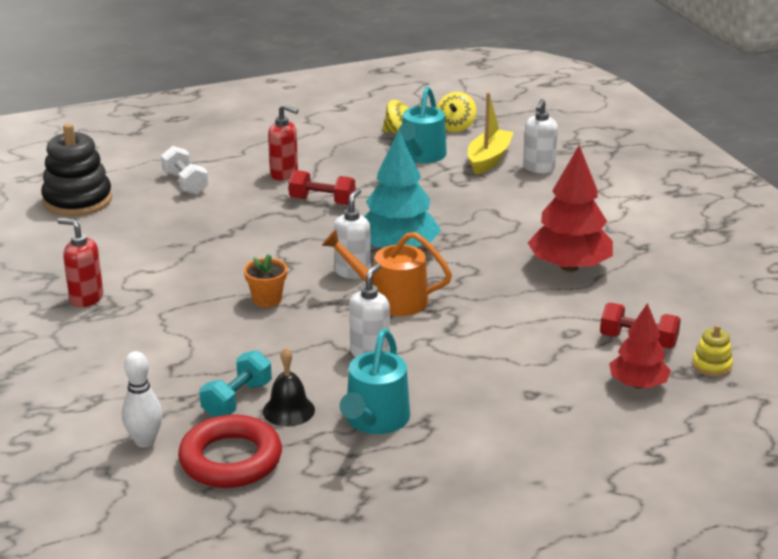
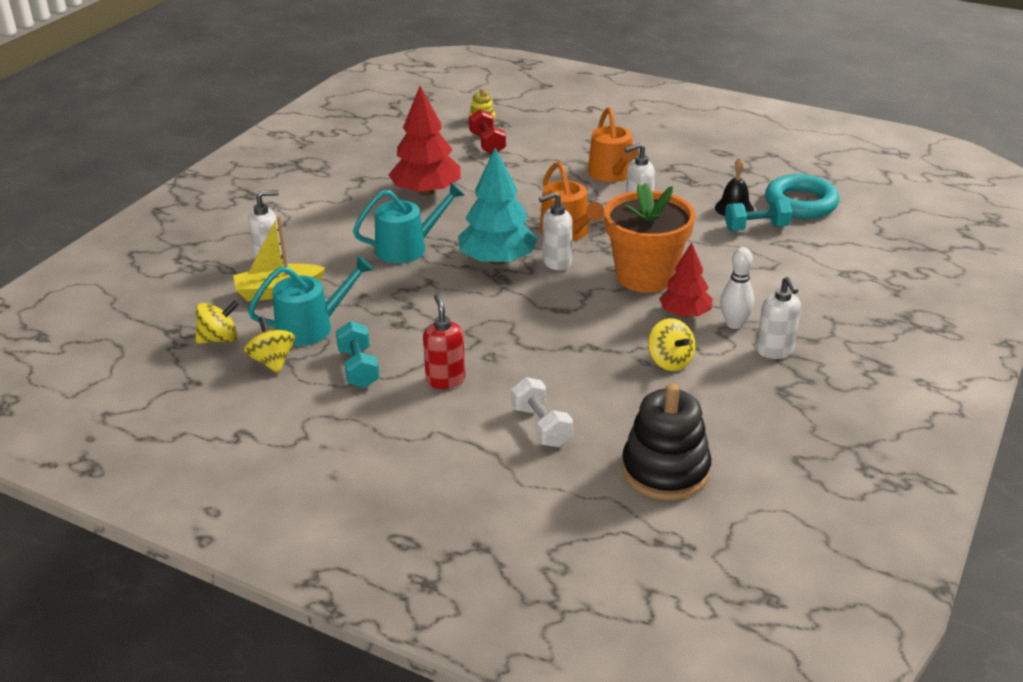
camera: 130 degrees left, 5 degrees up
red soap dispenser [57,218,103,307] -> white soap dispenser [757,277,801,359]
white bowling pin [122,351,163,447] -> white bowling pin moved to [720,247,754,329]
white dumbbell [161,146,208,195] -> white dumbbell turned 45 degrees counterclockwise [511,377,573,447]
red ring [178,414,282,488] -> turquoise ring [765,174,839,218]
orange flower pot [244,254,287,307] -> orange flower pot [604,183,696,293], size x2.23
red dumbbell [289,170,355,205] -> none
turquoise watering can [340,329,410,434] -> turquoise watering can moved to [353,182,464,264]
red tree [609,303,671,388] -> red tree moved to [659,242,713,317]
none -> turquoise dumbbell [336,321,380,388]
none -> orange watering can [588,107,639,182]
none -> yellow spinning top [648,318,695,371]

